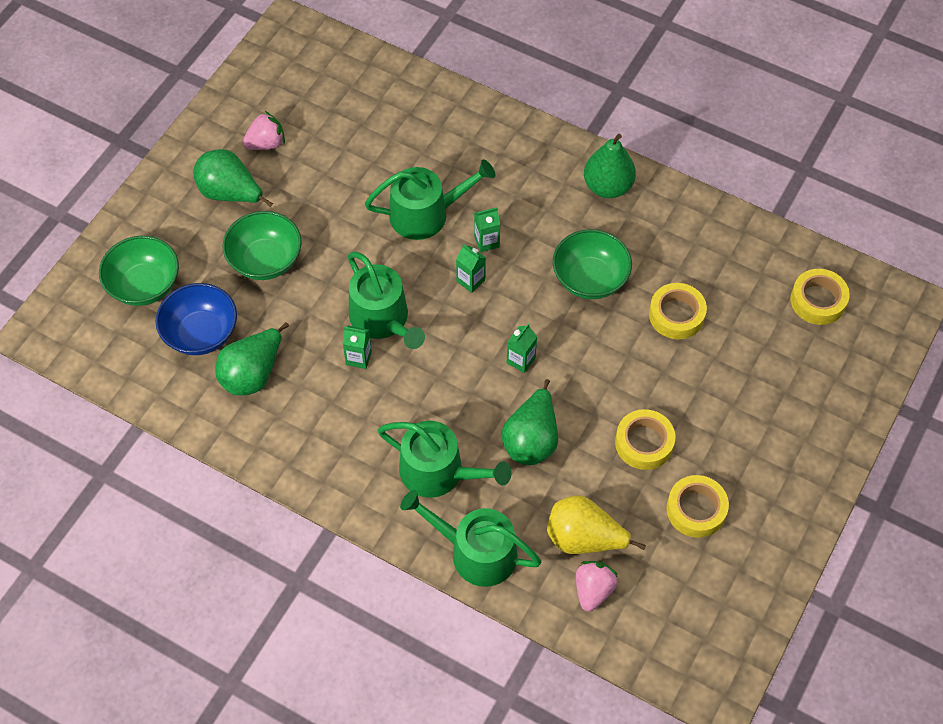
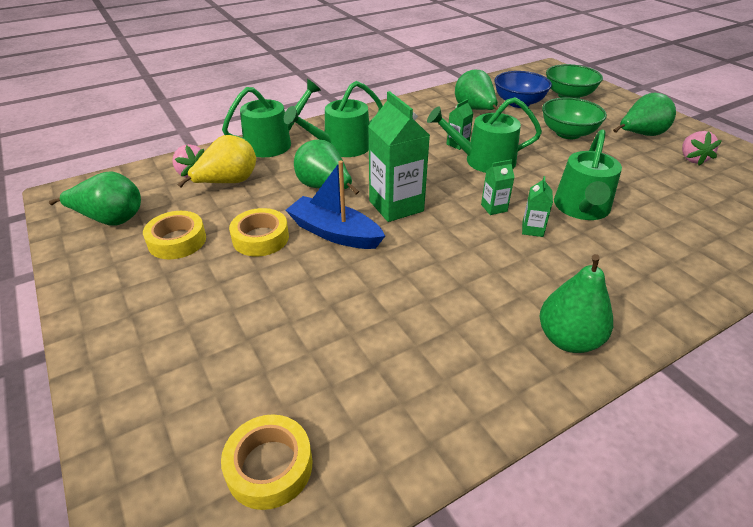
camera: 120 degrees right, 20 degrees down
green carton [507,324,537,373] -> green carton [368,91,430,222], size x2.10
green bowl [553,229,632,299] -> none
yellow tape [649,283,707,339] -> none
none -> green pear [49,171,141,226]
none -> blue boat [286,160,385,249]

